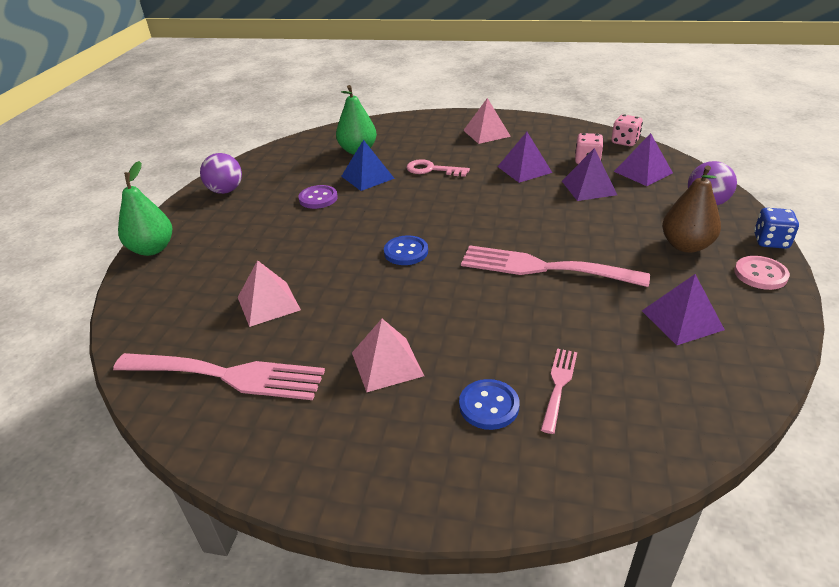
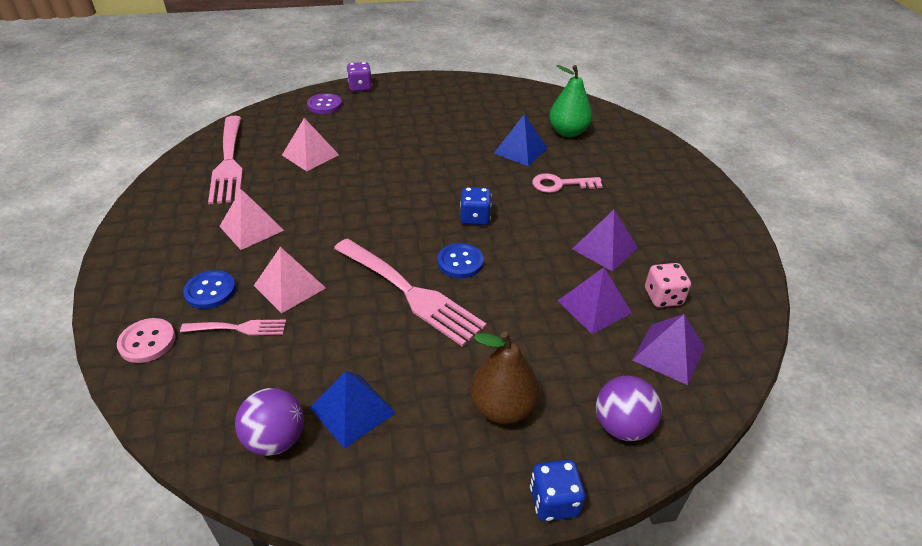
camera: 65 degrees right, 5 degrees up
green pear [118,161,172,256] -> purple dice [347,62,372,92]
purple ball [200,153,242,194] -> purple ball moved to [235,388,304,456]
purple button [298,185,338,209] -> purple button moved to [307,93,342,114]
blue button [384,235,428,265] -> blue button moved to [438,243,484,278]
pink key [406,159,470,177] -> pink key turned 90 degrees counterclockwise [532,173,603,193]
pink fork [461,245,650,287] -> pink fork turned 135 degrees clockwise [334,238,487,347]
pink pyramid [463,98,511,144] -> pink pyramid moved to [254,247,326,314]
pink dice [611,115,643,146] -> none
purple pyramid [642,274,725,345] -> blue pyramid [310,371,396,449]
pink button [734,256,790,290] -> pink button moved to [117,318,175,363]
none -> blue dice [460,187,491,225]

